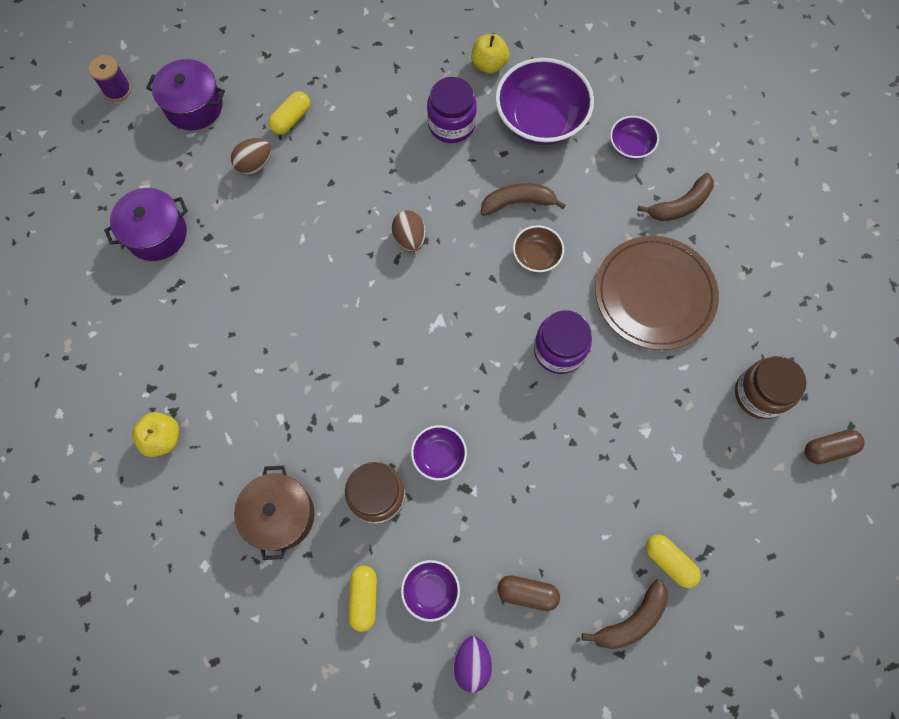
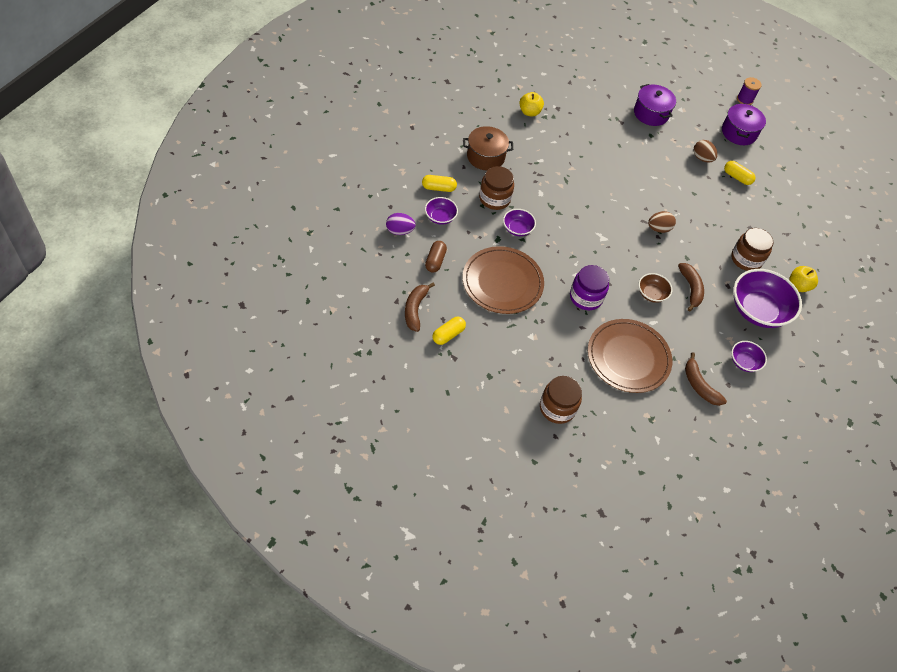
camera: 85 degrees right, 15 degrees down
purple jar [427,77,477,143] -> brown jar [731,228,774,271]
brown banana [582,579,668,649] -> brown banana turned 45 degrees clockwise [405,283,435,332]
brown capsule [805,430,865,464] -> none
none -> brown plate [463,246,544,314]

